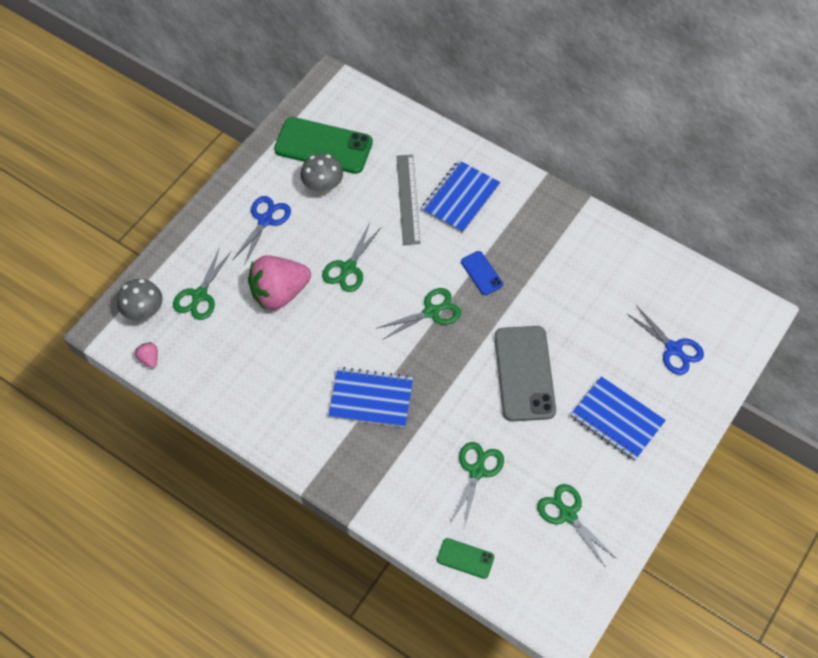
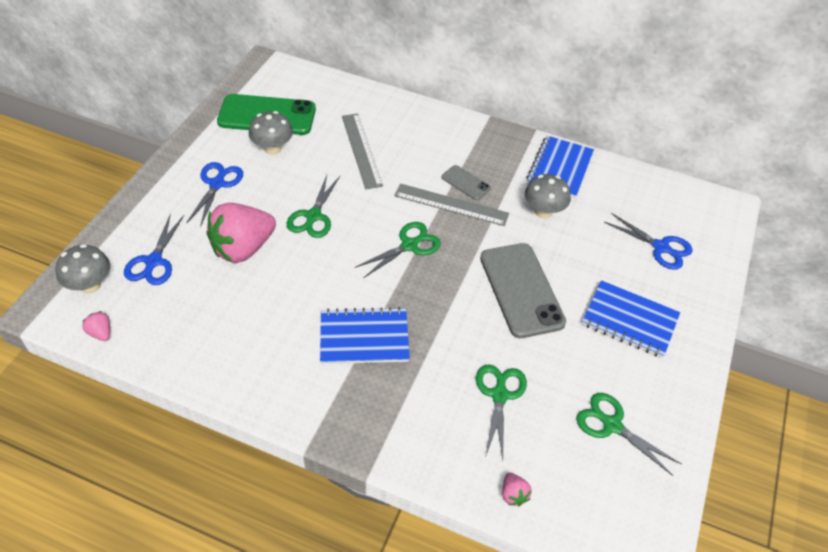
camera: 15 degrees left, 10 degrees down
green scissors [173,247,231,320] -> blue scissors [124,213,184,285]
blue notebook [421,160,500,233] -> blue notebook moved to [526,136,594,198]
green phone [437,538,494,579] -> pink strawberry [502,473,532,506]
blue phone [461,251,503,295] -> grey ruler [394,183,509,226]
none -> grey phone [441,165,491,200]
none -> grey mushroom [525,174,571,219]

